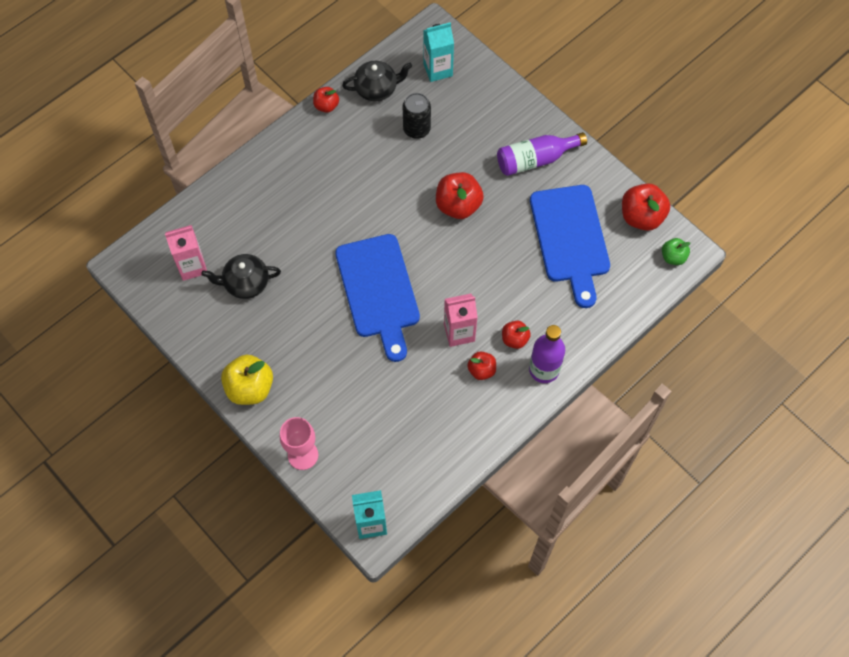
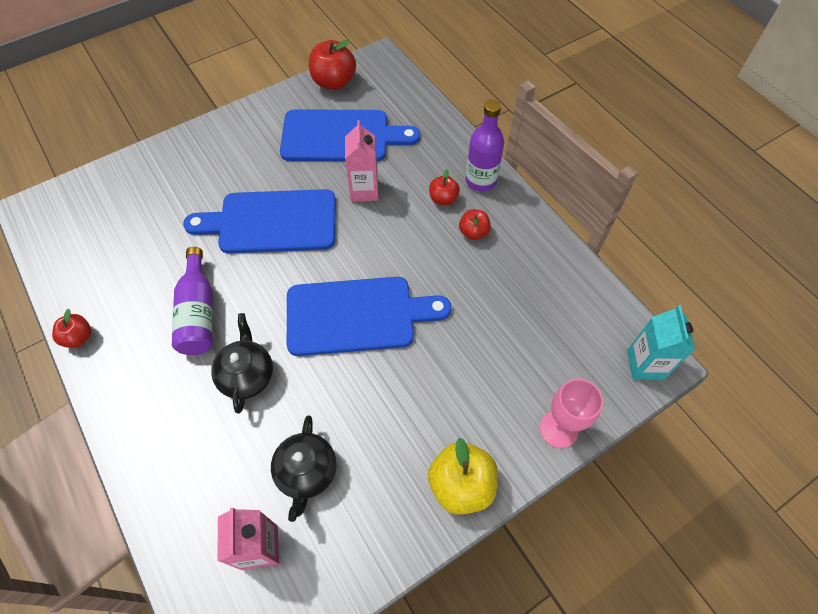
camera: 80 degrees left, 5 degrees down
black teapot [342,61,412,101] -> black teapot moved to [211,313,273,413]
black can [403,93,431,139] -> none
turquoise carton [423,22,454,82] -> none
red apple [436,172,484,219] -> blue cutting board [183,189,336,253]
pink carton [444,294,478,347] -> pink carton moved to [345,120,379,202]
purple bottle [497,132,587,176] -> purple bottle moved to [172,247,213,355]
green apple [662,238,690,265] -> none

